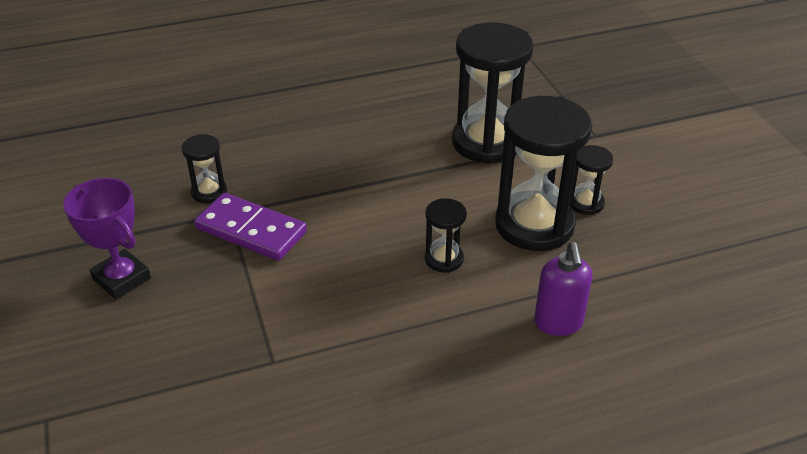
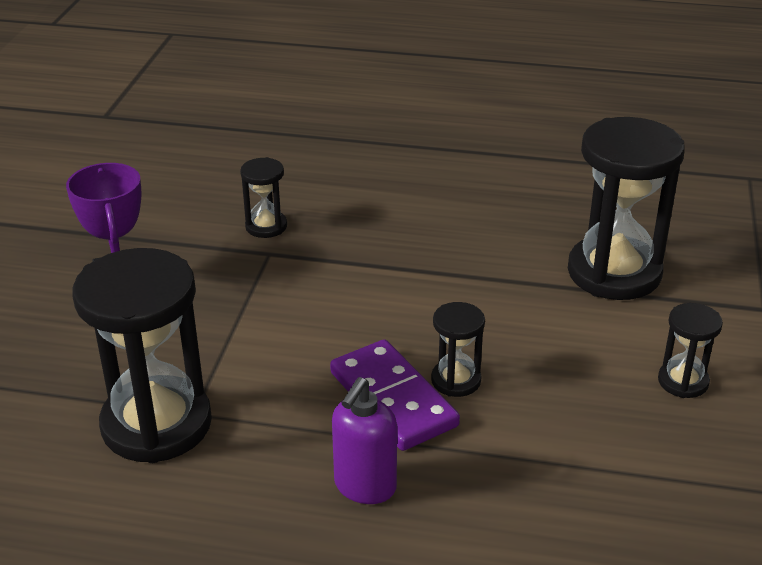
camera: 30 degrees right, 5 degrees down
purple domino [194,193,307,261] -> purple domino moved to [330,339,460,451]
black hourglass [495,96,592,251] -> black hourglass moved to [73,248,212,463]
purple soap dispenser [534,242,593,336] -> purple soap dispenser moved to [332,377,397,504]

